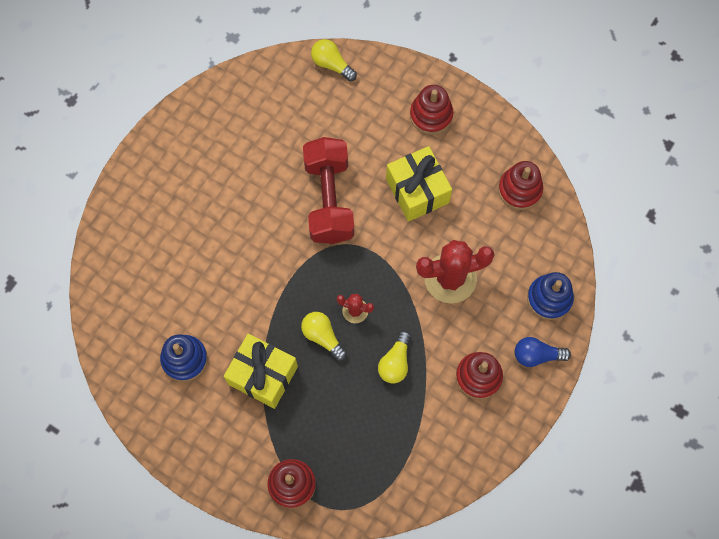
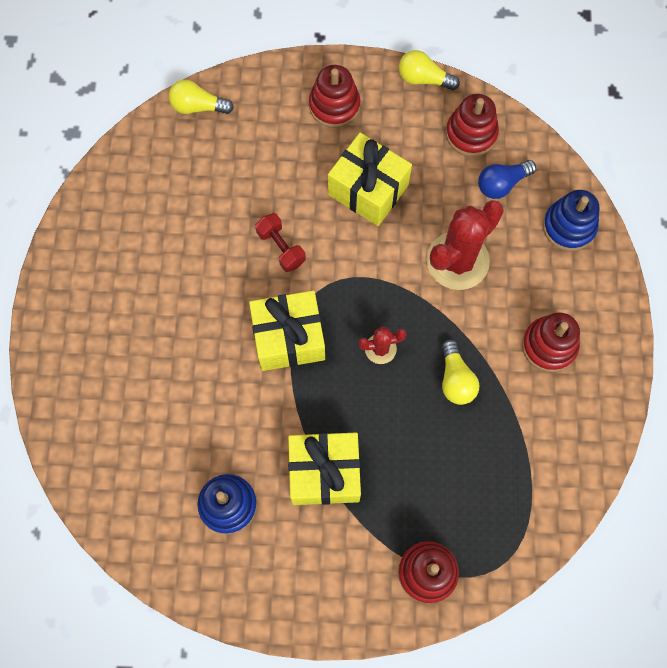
camera: 30 degrees left, 0 degrees up
yellow light bulb [301,312,347,361] -> yellow light bulb moved to [399,50,460,90]
red dumbbell [303,137,354,244] -> red dumbbell [255,213,306,272], size x0.48
blue light bulb [515,337,571,367] -> blue light bulb moved to [478,160,536,199]
none -> yellow gift [249,290,325,371]

